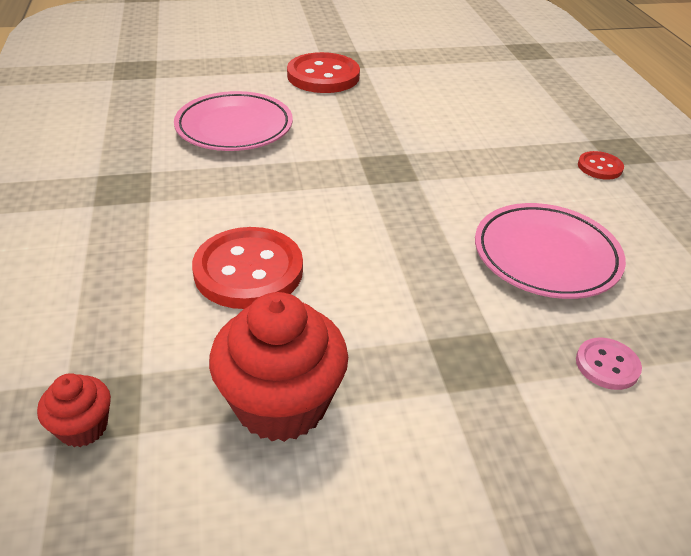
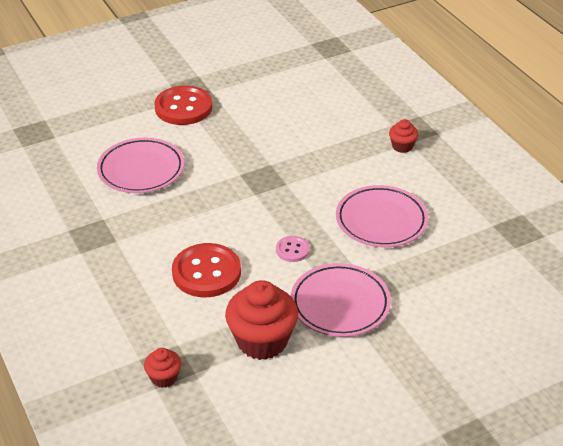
camera: 15 degrees left, 0 degrees up
pink button [576,338,642,390] -> pink button moved to [276,236,310,262]
red button [578,151,624,180] -> red cupcake [389,119,418,153]
none -> pink plate [291,263,391,337]

